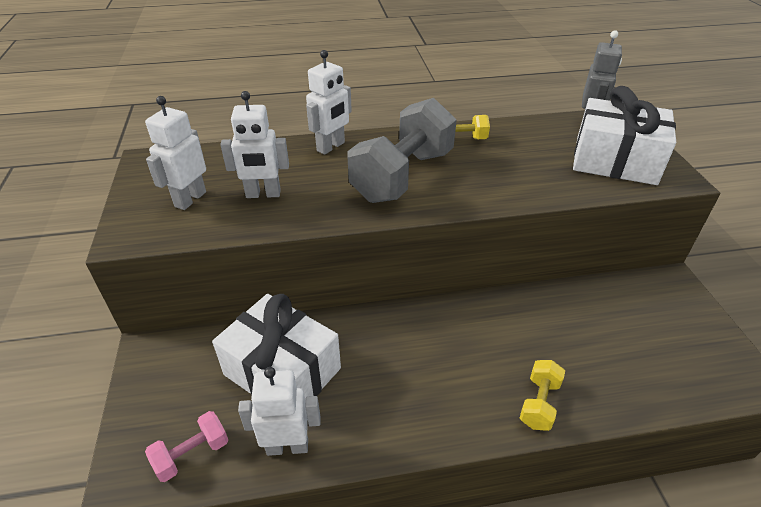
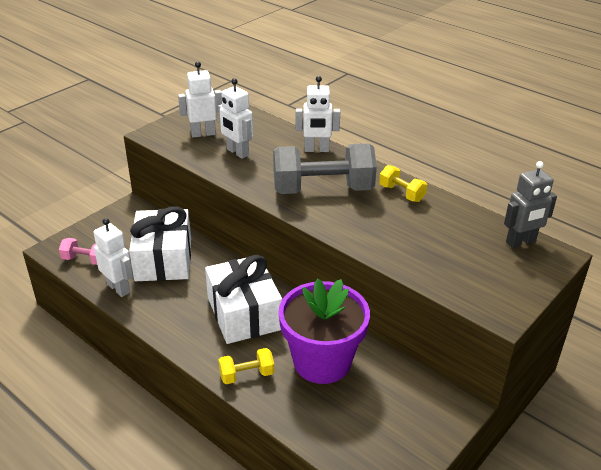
camera: 50 degrees right, 5 degrees down
white gift [573,86,676,185] -> white gift moved to [205,255,282,344]
none -> purple flower pot [278,279,370,384]

